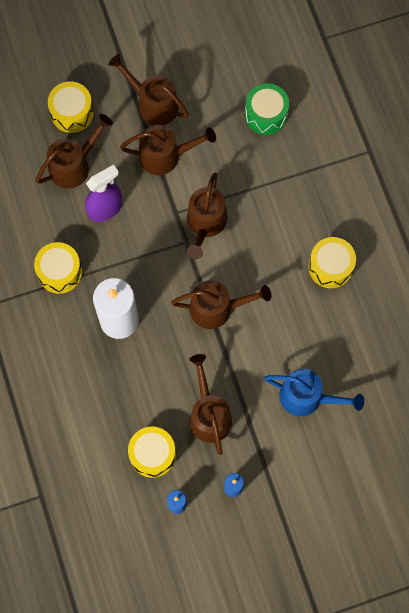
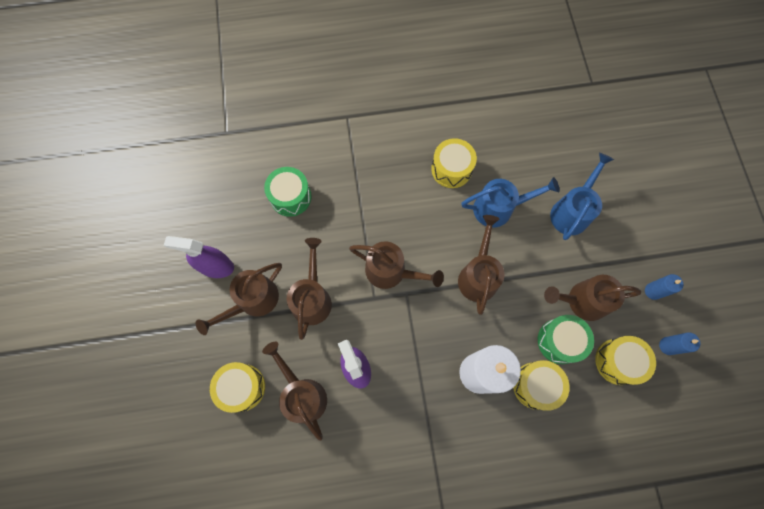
camera: 80 degrees left, 0 degrees up
yellow drum [34,242,82,294] -> yellow drum moved to [513,360,570,411]
none -> purple spray bottle [164,236,234,278]
none -> blue watering can [461,177,560,228]
none -> green drum [538,315,594,364]

